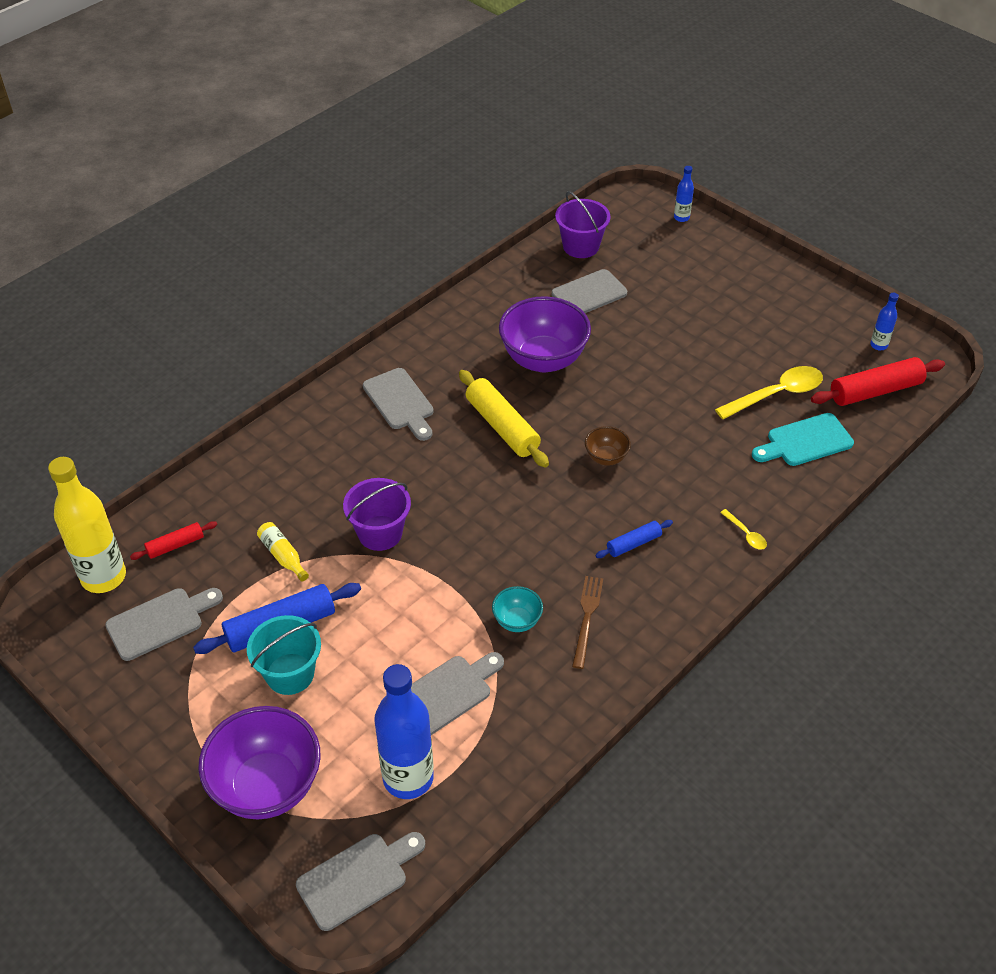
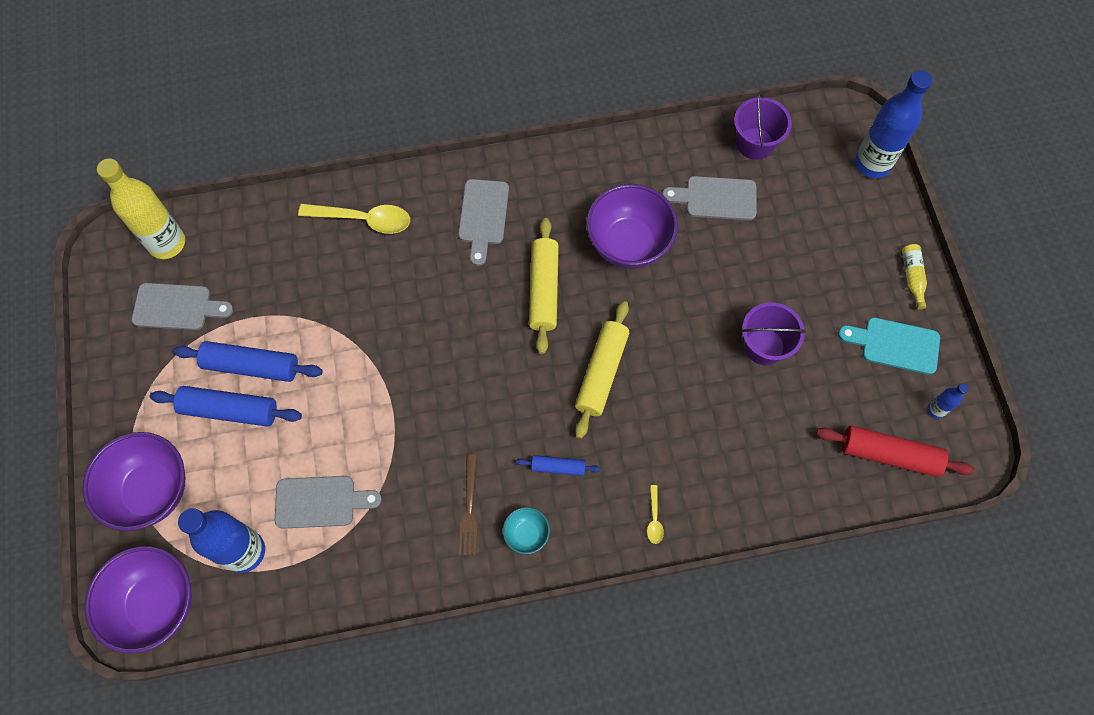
camera: 35 degrees right, 20 degrees up
red rolling pin [130,521,217,560] -> none
turquoise bucket [247,615,321,695] -> blue rolling pin [150,386,302,427]
yellow bottle [257,522,309,581] -> yellow bottle moved to [902,244,927,310]
grey cutting board [296,832,425,931] -> purple bowl [85,546,192,654]
purple bucket [343,478,411,551] -> purple bucket moved to [741,302,807,365]
turquoise bowl [492,586,543,632] -> turquoise bowl moved to [503,507,550,554]
brown fork [572,576,603,669] -> brown fork turned 135 degrees clockwise [459,454,477,556]
brown bowl [585,426,631,466] -> yellow rolling pin [575,301,629,439]
blue bottle [674,166,694,222] -> blue bottle [855,70,932,178], size x2.20
yellow spoon [715,366,823,419] -> yellow spoon moved to [298,204,410,234]
turquoise cutting board [752,413,854,466] -> turquoise cutting board moved to [838,317,940,374]

